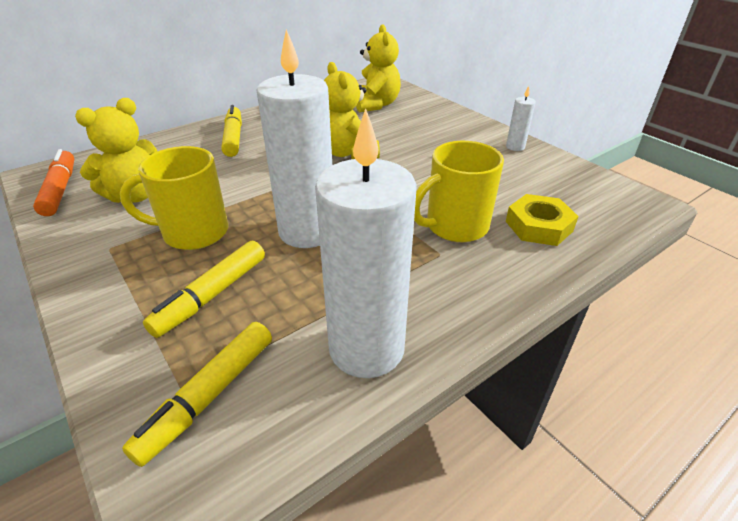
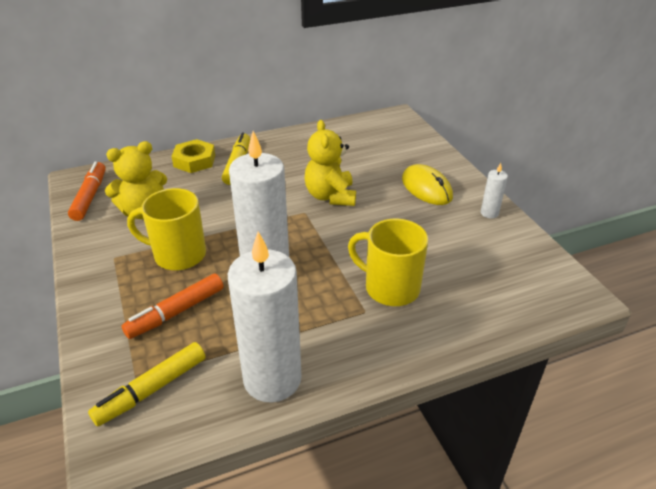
camera: 15 degrees right, 0 degrees up
yellow marker [143,241,265,338] -> orange marker [121,274,224,339]
yellow teddy bear [356,24,401,113] -> none
yellow mug [414,141,504,242] -> yellow mug turned 45 degrees clockwise [348,219,428,306]
yellow nut [506,194,579,246] -> yellow nut moved to [171,139,215,173]
none -> yellow mouse [402,164,453,205]

